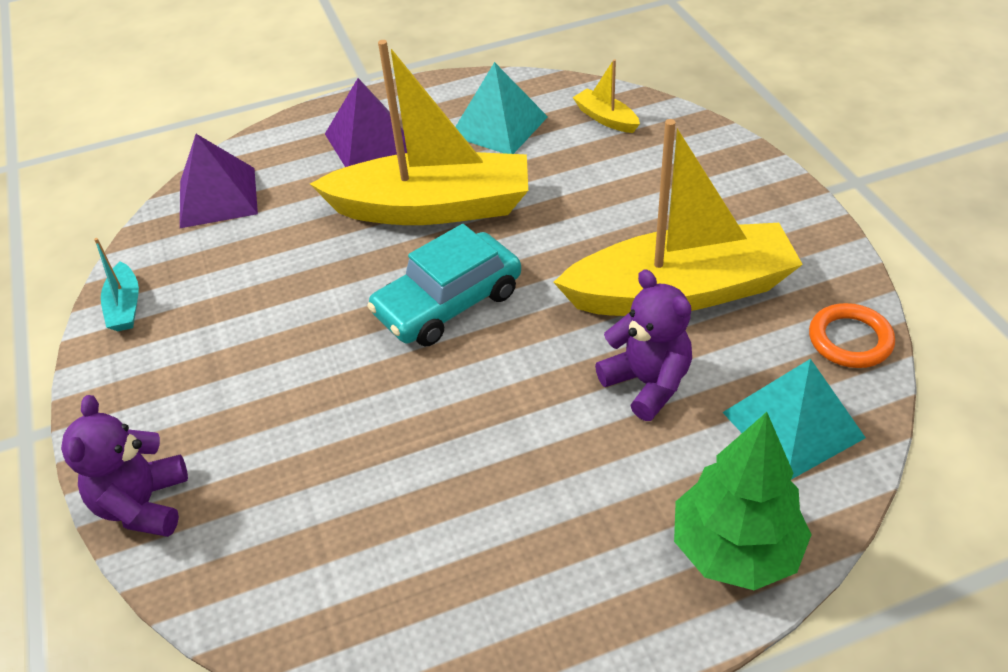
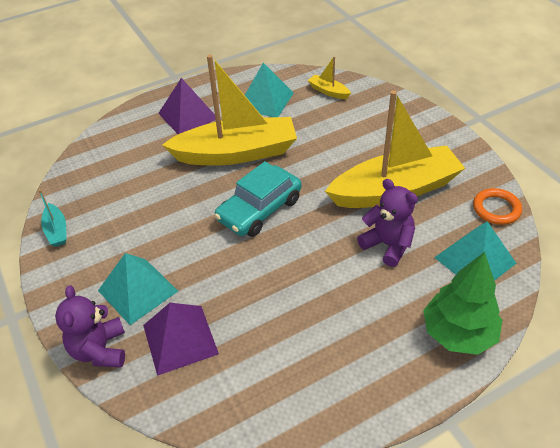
camera: 10 degrees left, 0 degrees up
purple pyramid [180,134,258,228] -> purple pyramid moved to [143,303,219,376]
none -> turquoise pyramid [98,253,178,325]

